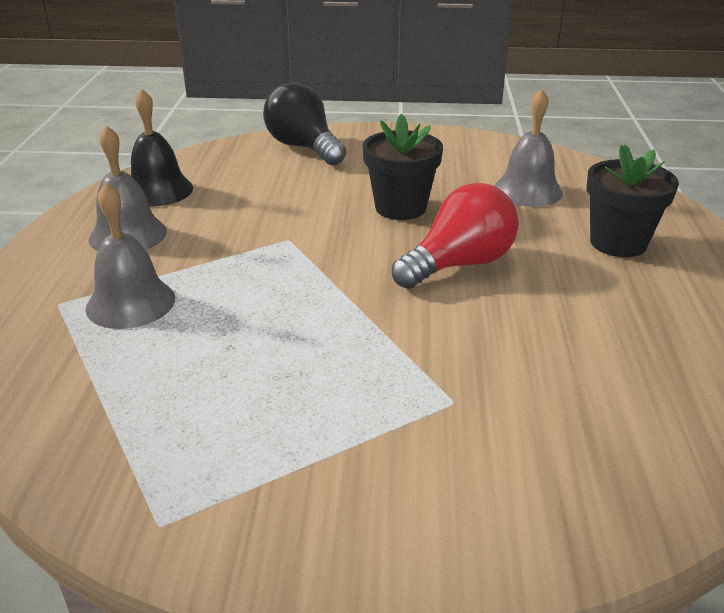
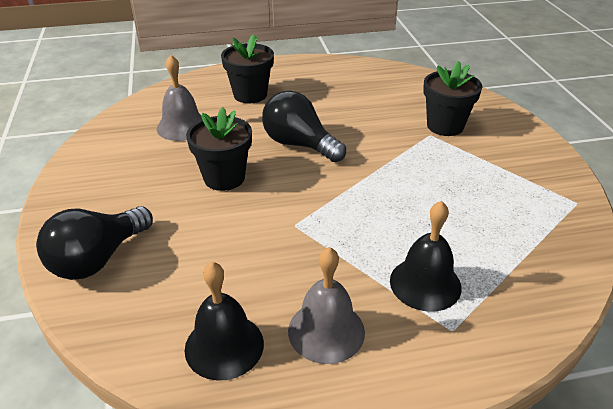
camera: 105 degrees left, 5 degrees up
grey bell [86,183,175,329] -> black bell [390,201,462,312]
red light bulb [392,183,519,289] -> black light bulb [262,91,346,162]
none -> black flower pot [423,61,482,136]

